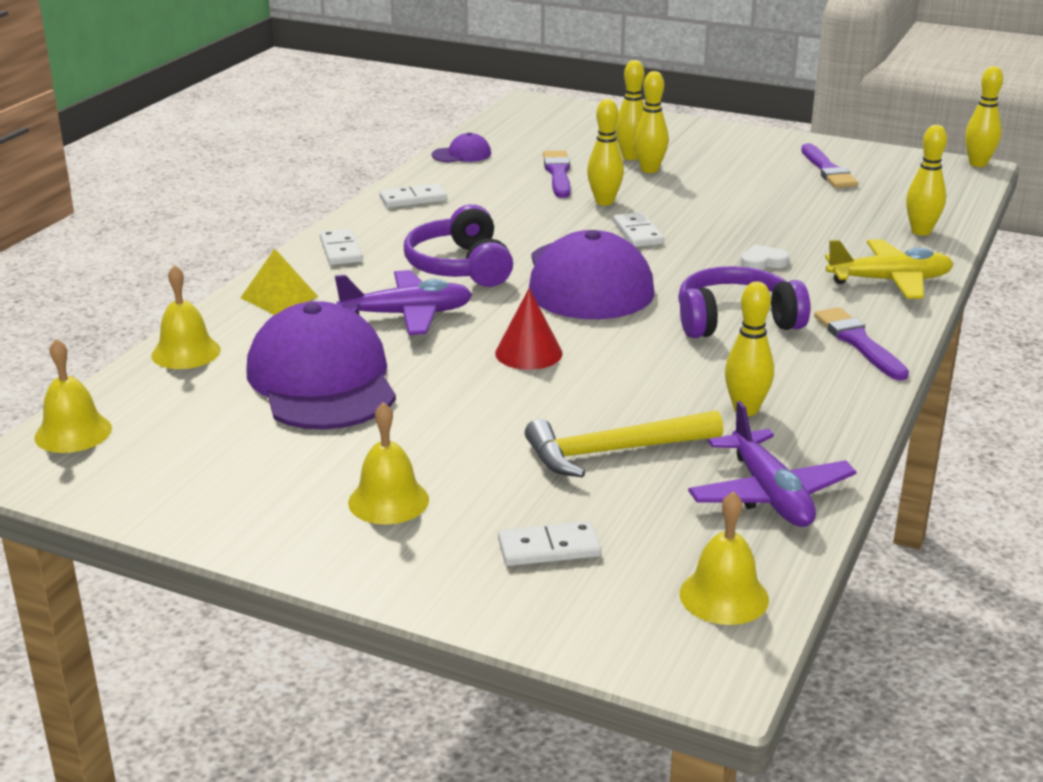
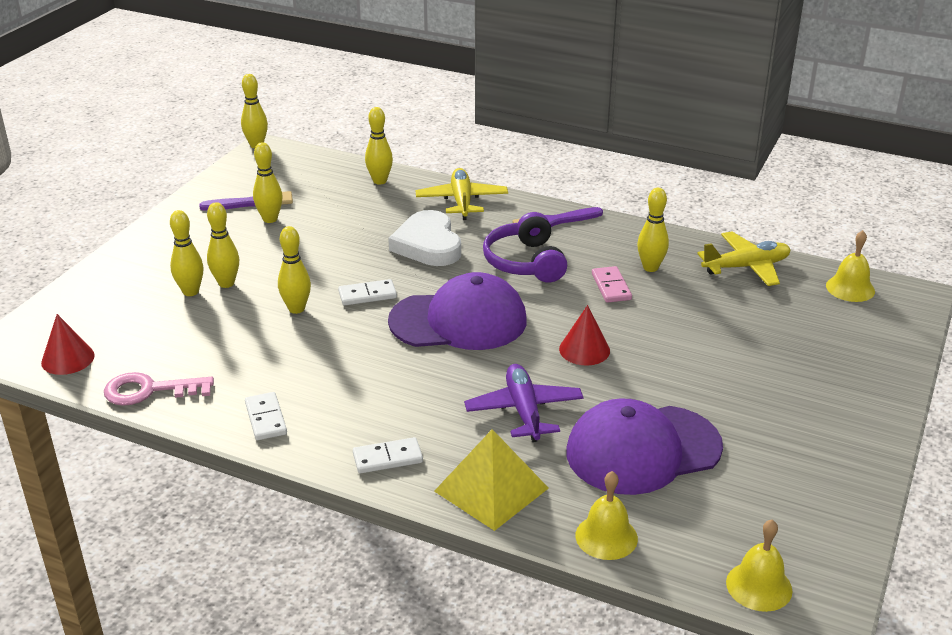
camera: 90 degrees left, 5 degrees up
yellow pyramid [241,249,318,315] -> yellow pyramid [434,429,549,531], size x1.57
yellow bell [348,402,429,525] -> none
purple headphones [404,204,513,287] -> none
purple cap [432,132,491,162] -> pink key [104,372,214,406]
white domino [498,521,601,566] -> none
yellow hammer [525,410,723,477] -> none
purple brush [543,151,570,198] -> none
purple plane [688,401,857,527] -> yellow plane [697,232,791,286]
white heart [740,245,789,270] -> white heart [388,210,461,266], size x2.25
none -> red cone [41,314,95,375]
none -> yellow bowling pin [253,142,283,223]
none -> pink domino [592,266,632,303]

